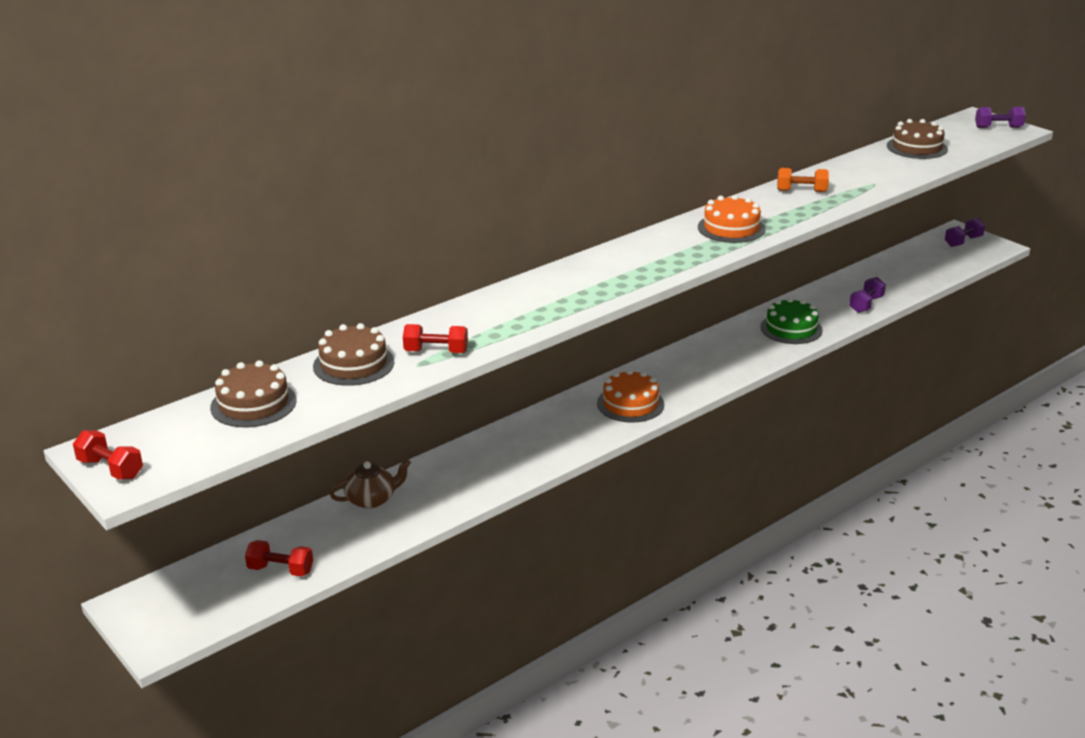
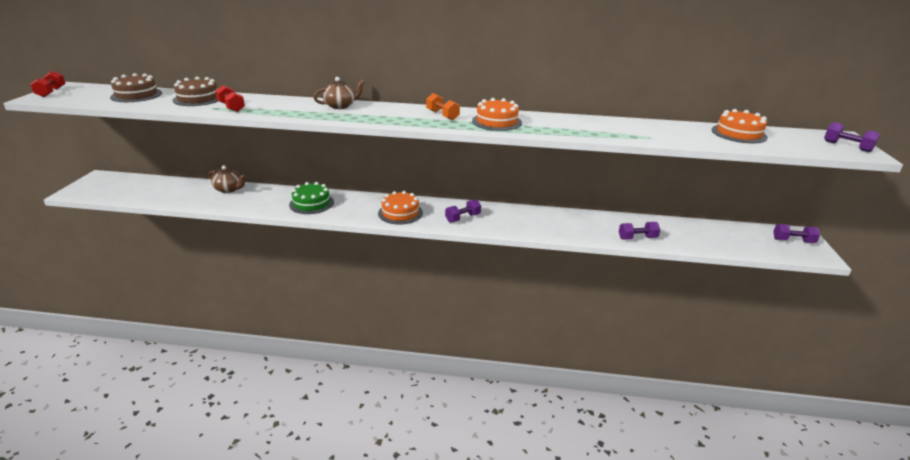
camera: 45 degrees right, 0 degrees up
red dumbbell [245,540,313,576] -> none
green cake [760,298,823,344] -> green cake moved to [289,182,334,214]
orange dumbbell [777,168,829,192] -> orange dumbbell moved to [426,93,460,120]
brown cake [887,119,948,159] -> orange cake [712,109,768,143]
none -> brown teapot [313,77,365,109]
none -> purple dumbbell [445,199,481,223]

